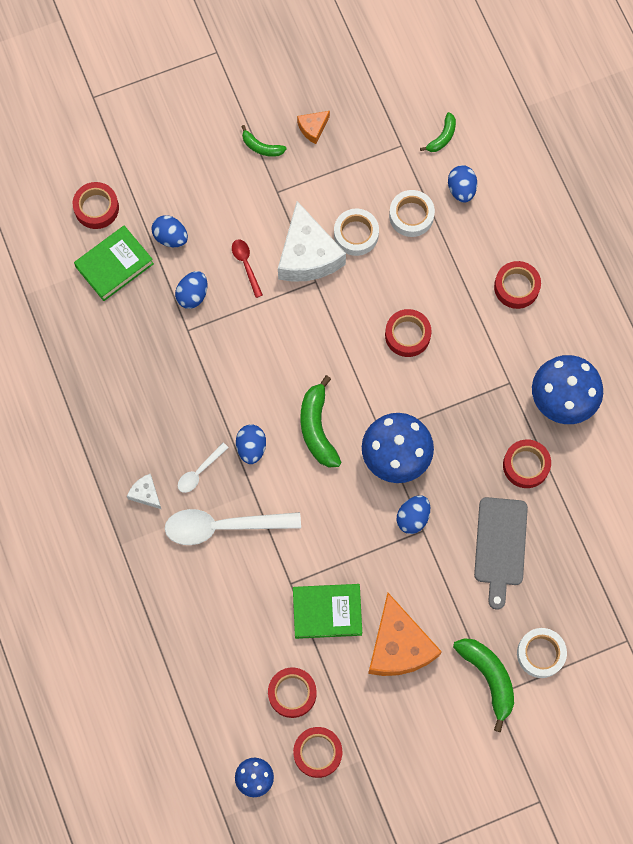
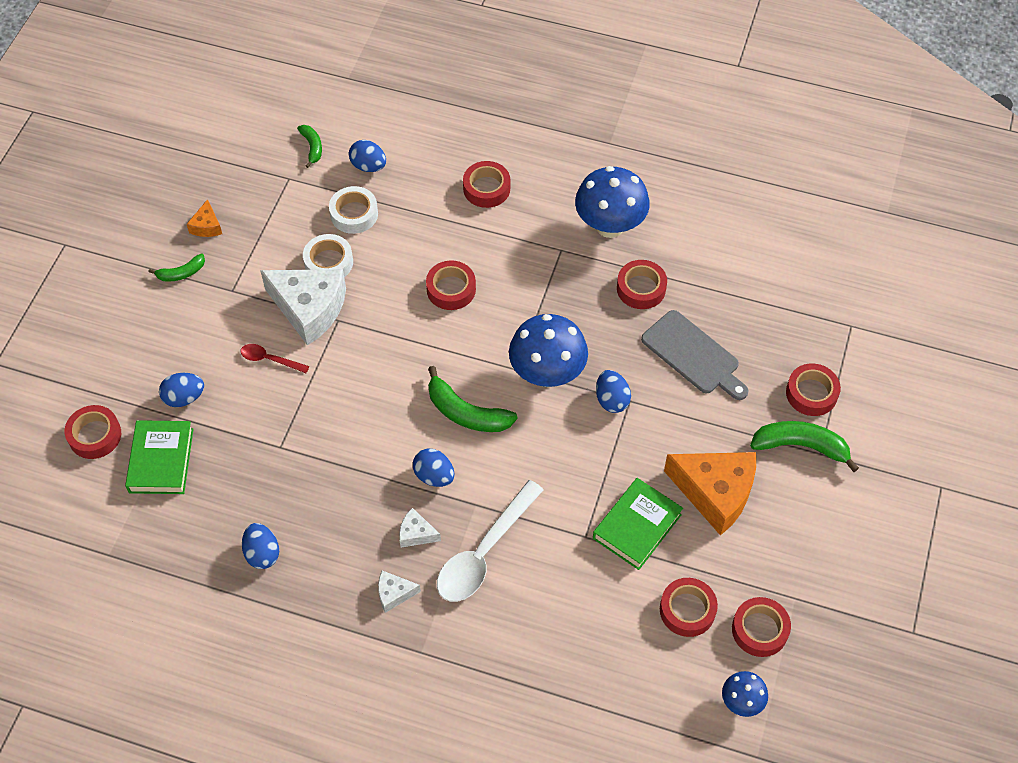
camera: 50 degrees left, 15 degrees down
blue egg [175,271,208,309] -> blue egg moved to [242,523,279,569]
white spoon [178,443,229,493] -> white cheese [399,508,441,548]
white tape [517,628,567,678] -> red tape [786,364,841,416]

